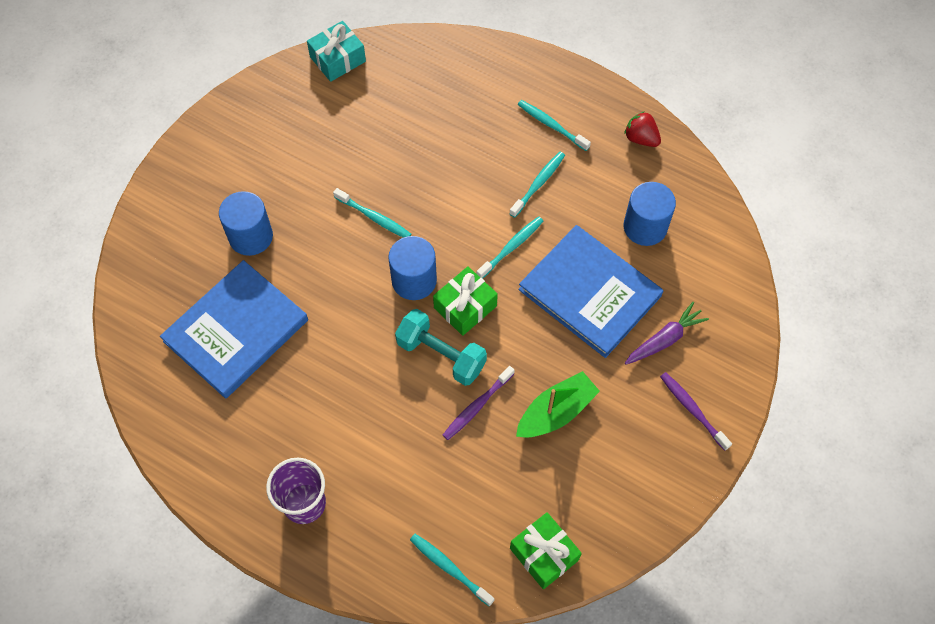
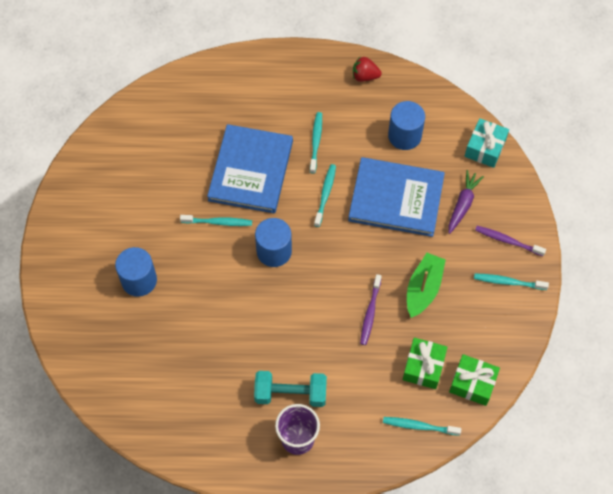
camera: 30 degrees left, 0 degrees up
blue book [160,260,308,398] -> blue book moved to [207,124,293,213]
turquoise gift [307,21,366,82] -> turquoise gift moved to [465,118,509,168]
turquoise dumbbell [395,309,487,386] -> turquoise dumbbell moved to [254,371,327,407]
green gift [433,266,498,336] -> green gift moved to [403,338,447,389]
turquoise toothbrush [518,100,591,151] -> turquoise toothbrush moved to [474,274,549,290]

